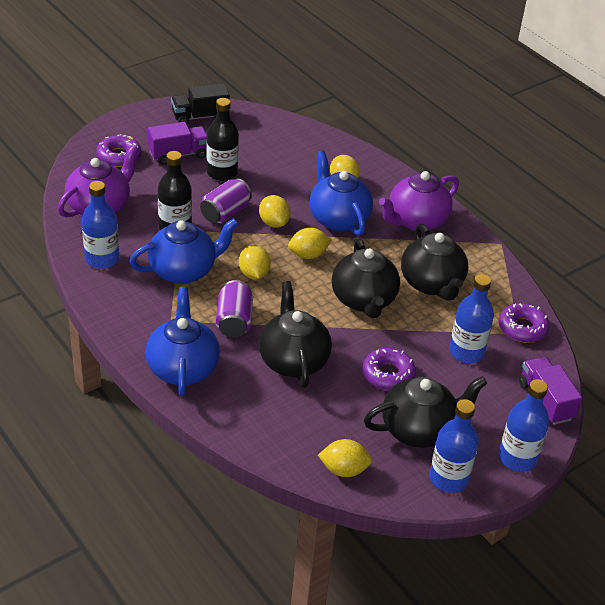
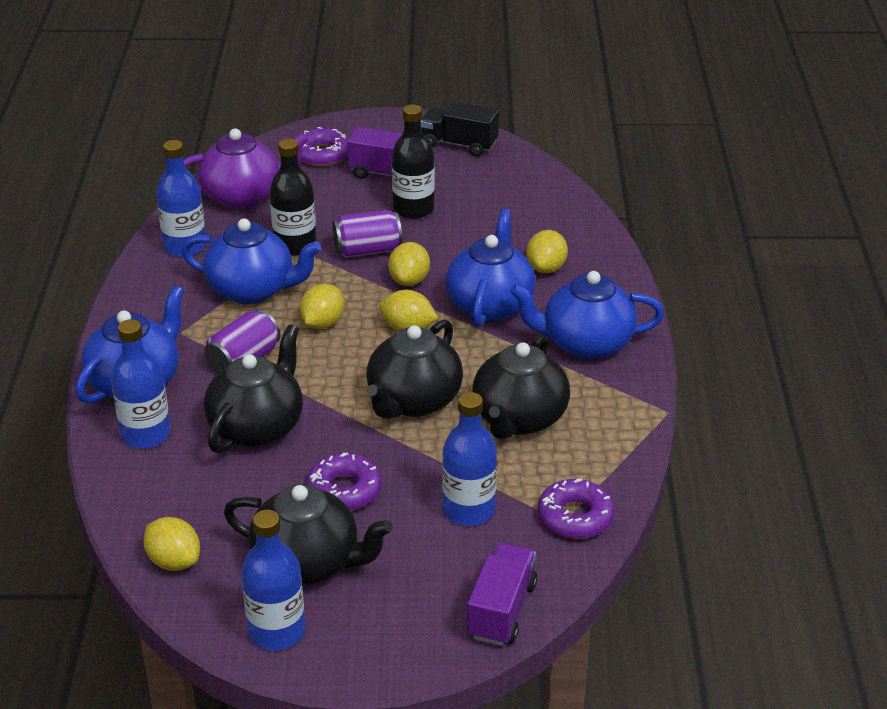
camera: 40 degrees right, 5 degrees down
purple teapot [379,171,459,231] -> blue teapot [510,271,664,360]
blue bottle [499,379,549,472] -> blue bottle moved to [111,319,171,449]

